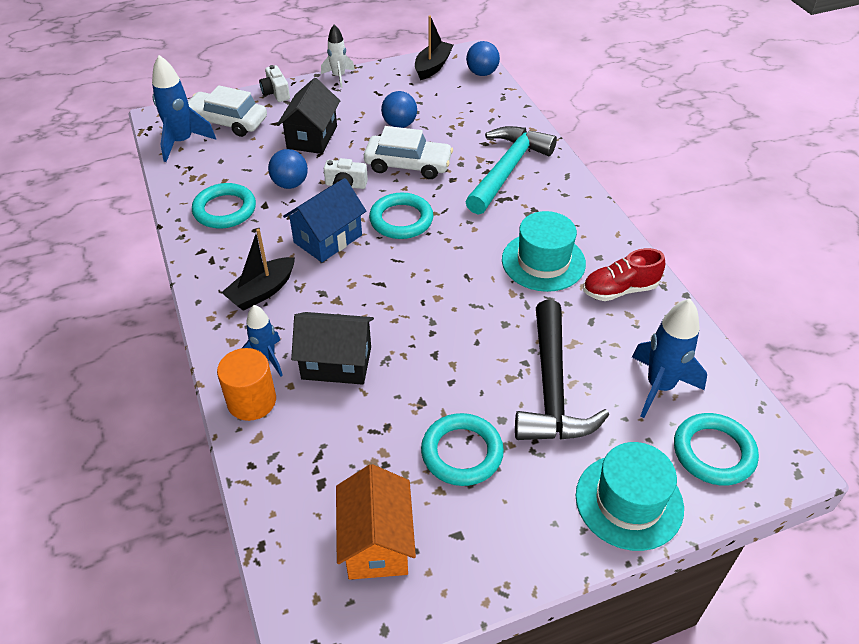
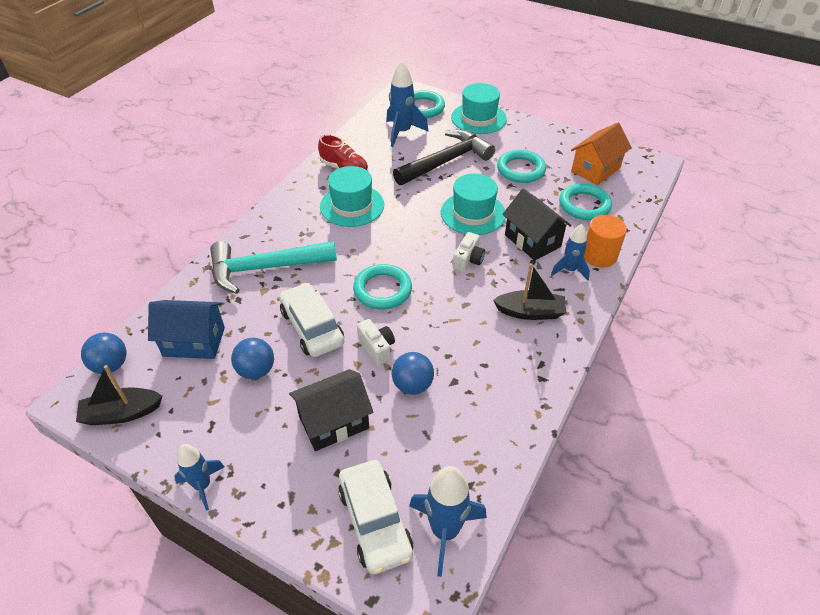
camera: 130 degrees left, 0 degrees up
turquoise ring [192,183,256,229] -> turquoise ring moved to [559,184,612,220]
white camera [259,65,290,102] -> white camera moved to [453,232,485,272]
blue house [283,178,366,262] -> blue house moved to [148,300,225,359]
white rocket [321,24,355,88] -> blue rocket [174,444,224,511]
none -> turquoise hat [441,173,506,235]

